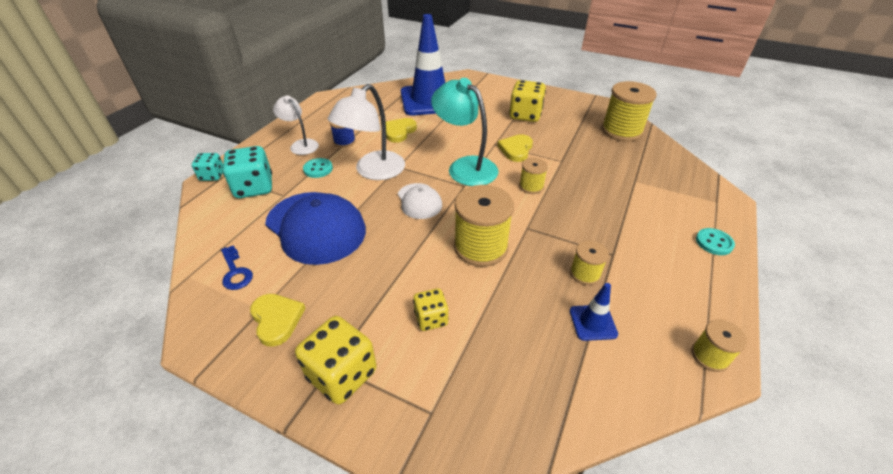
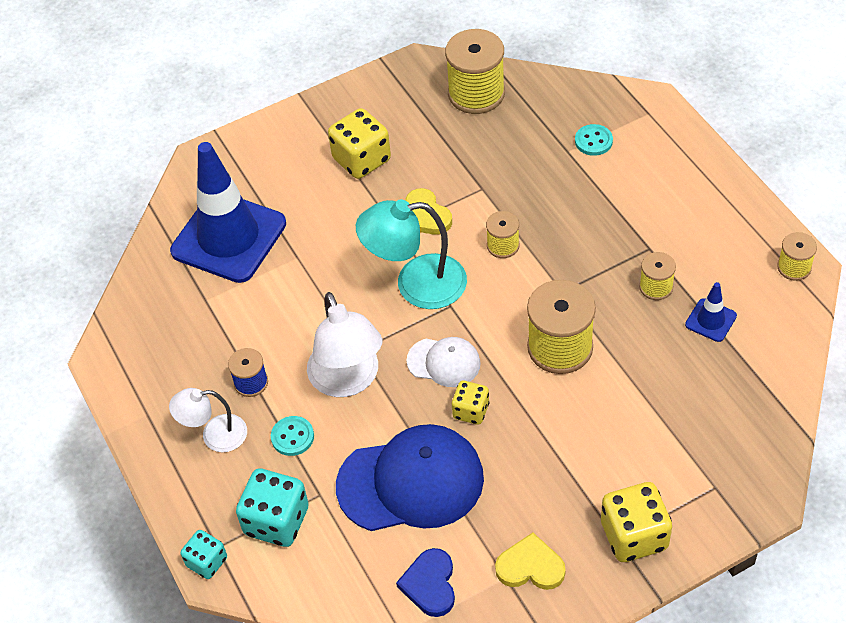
camera: 50 degrees left, 10 degrees up
blue key [221,245,253,290] -> blue heart [396,548,455,617]
yellow heart [386,118,417,143] -> none
yellow dice [413,288,449,331] -> yellow dice moved to [452,381,489,425]
turquoise button [696,228,735,255] -> turquoise button moved to [575,124,613,156]

